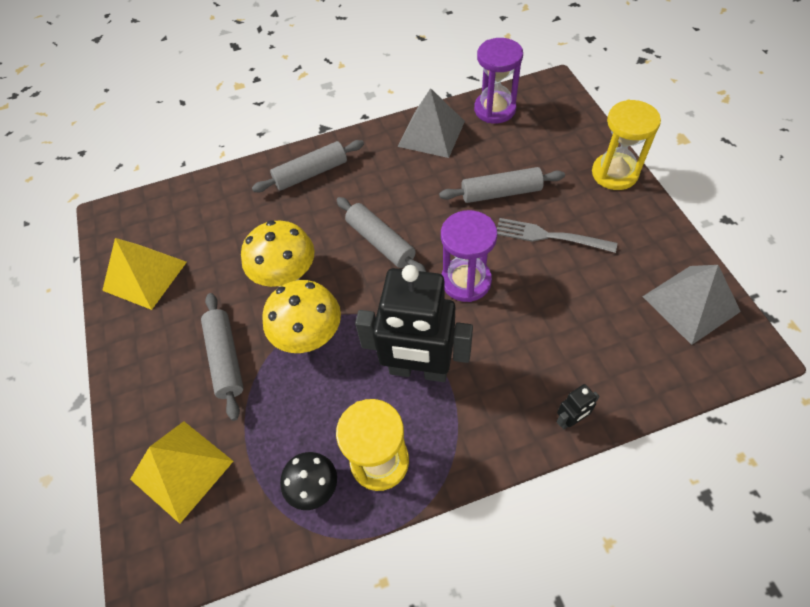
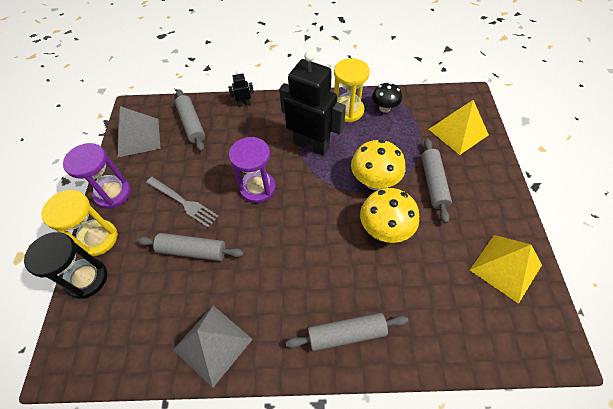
camera: 165 degrees left, 0 degrees up
grey rolling pin [337,197,427,272] -> grey rolling pin moved to [175,89,205,151]
purple hourglass [474,38,523,124] -> purple hourglass moved to [63,143,131,209]
none -> black hourglass [24,232,107,299]

